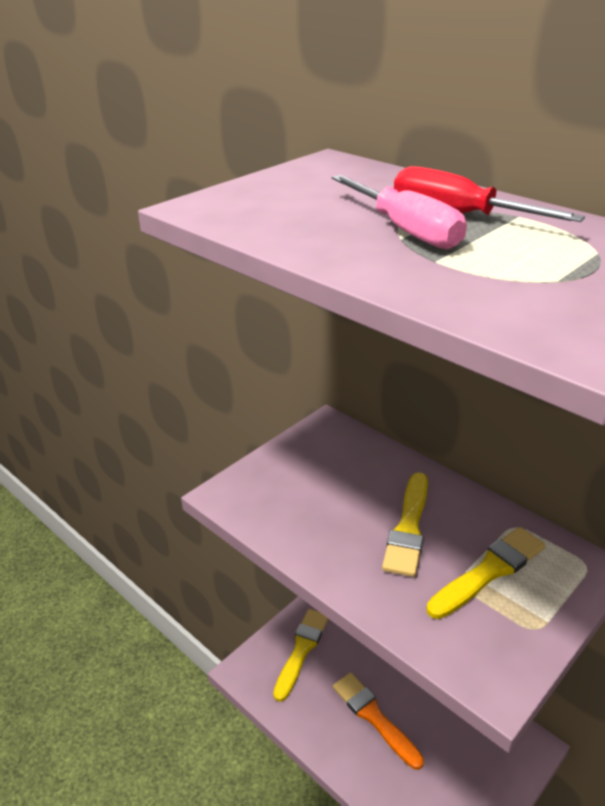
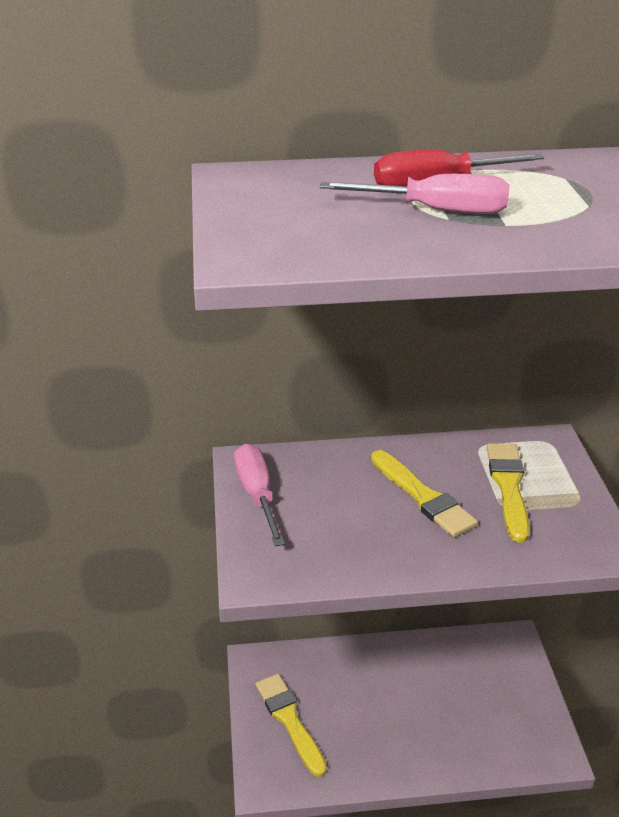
camera: 50 degrees left, 0 degrees up
orange brush [333,672,424,770] -> none
none -> pink screwdriver [234,444,285,547]

